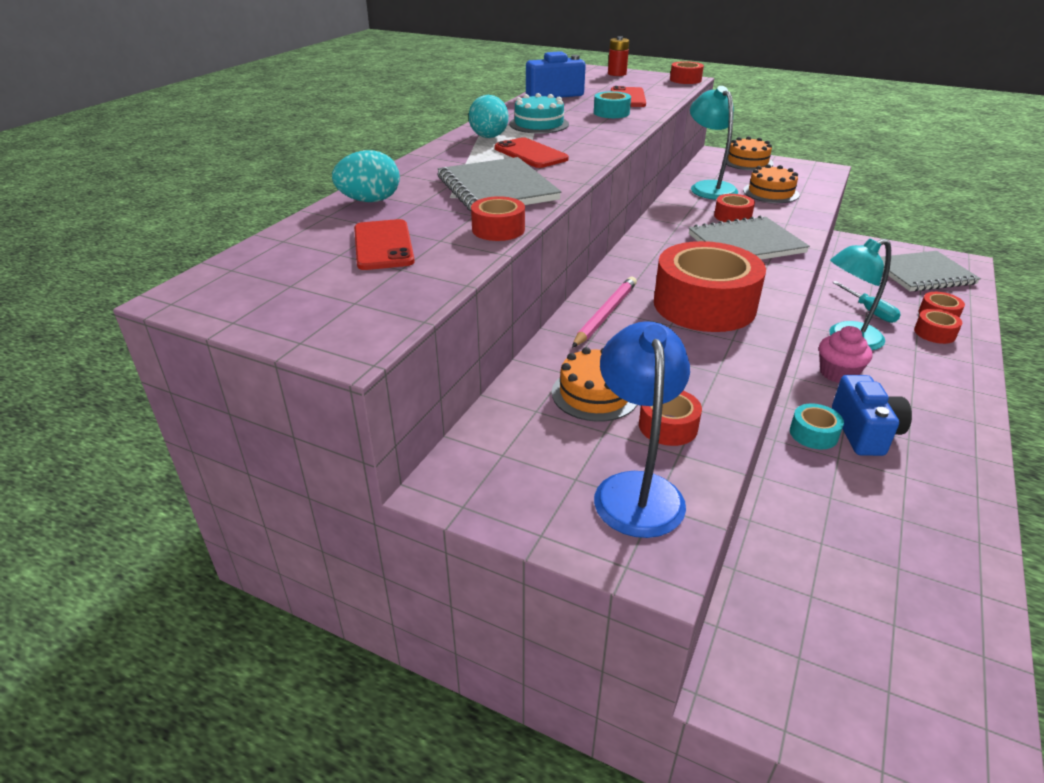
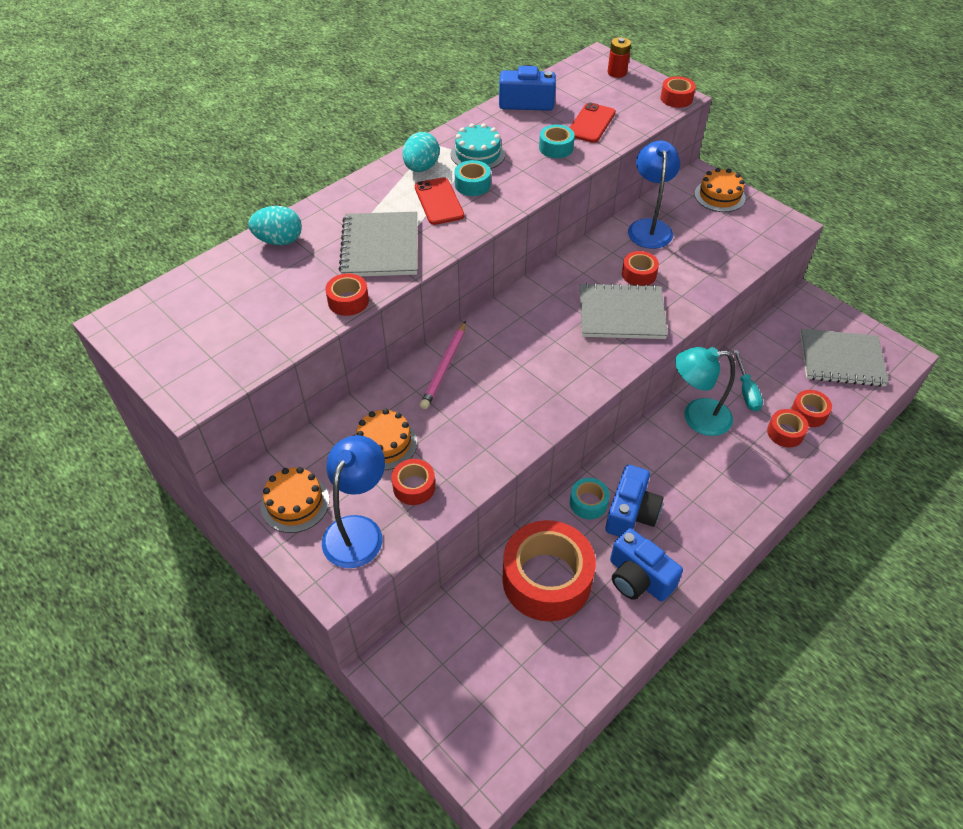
camera: 20 degrees right, 15 degrees up
red phone [354,219,415,270] -> none
pink pencil [572,277,637,348] -> pink pencil turned 150 degrees clockwise [420,321,466,409]
red tape [654,241,766,332] -> red tape moved to [502,520,596,621]
turquoise lamp [690,86,738,200] -> blue lamp [628,140,680,249]
orange cake [743,164,800,203] -> orange cake moved to [261,467,329,533]
pink cupcake [819,326,873,383] -> none
none -> turquoise tape [454,160,491,196]
none -> blue camera [610,528,683,601]

